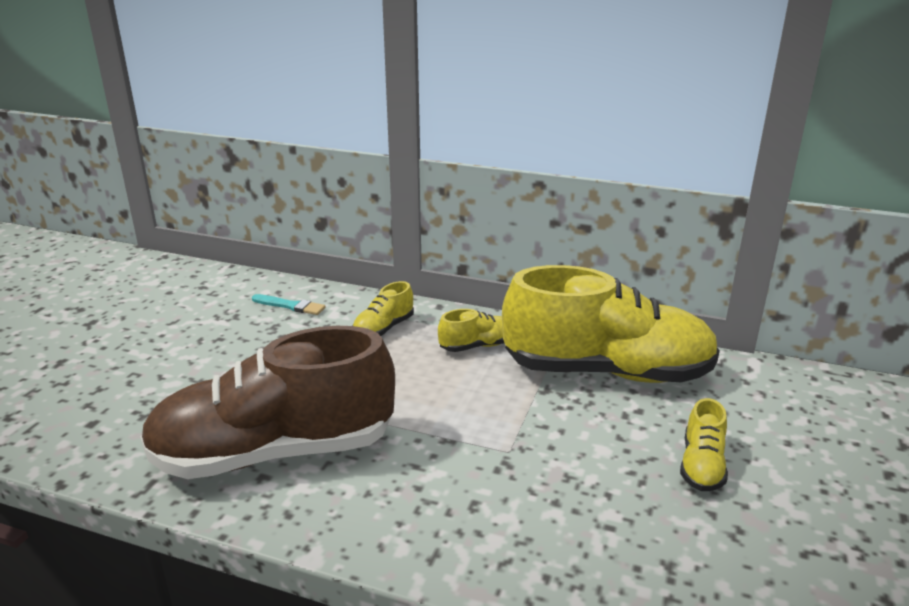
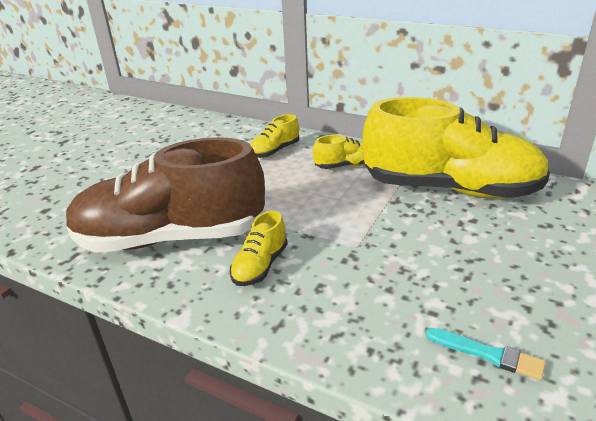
camera: 10 degrees right, 5 degrees up
turquoise brush [252,294,325,315] -> turquoise brush moved to [426,328,546,380]
yellow shoe [680,398,728,491] -> yellow shoe moved to [230,210,288,286]

